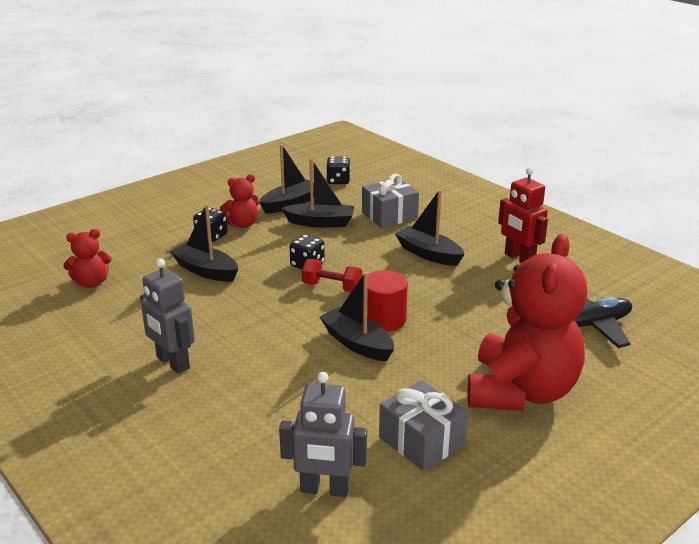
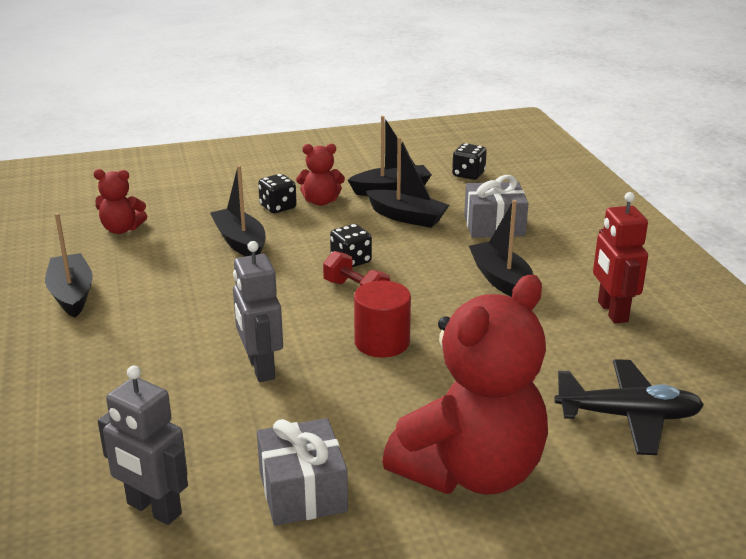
camera: 25 degrees right, 0 degrees up
grey robot [140,258,195,374] -> grey robot moved to [233,241,283,382]
black boat [320,272,394,361] -> black boat moved to [45,213,93,318]

